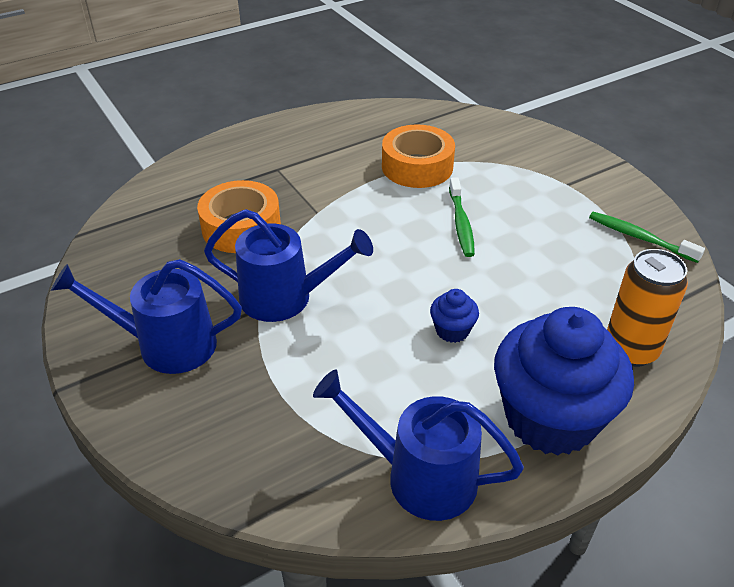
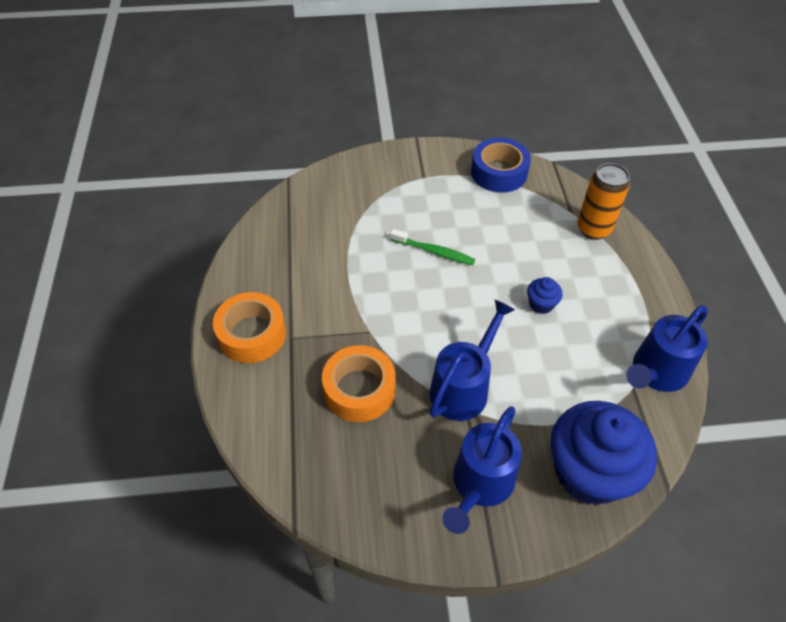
camera: 65 degrees left, 10 degrees up
orange tape [382,124,455,188] -> orange tape moved to [213,292,286,363]
blue cupcake [494,307,634,456] -> blue cupcake moved to [551,401,657,505]
green toothbrush [589,212,705,263] -> blue tape [471,138,531,193]

